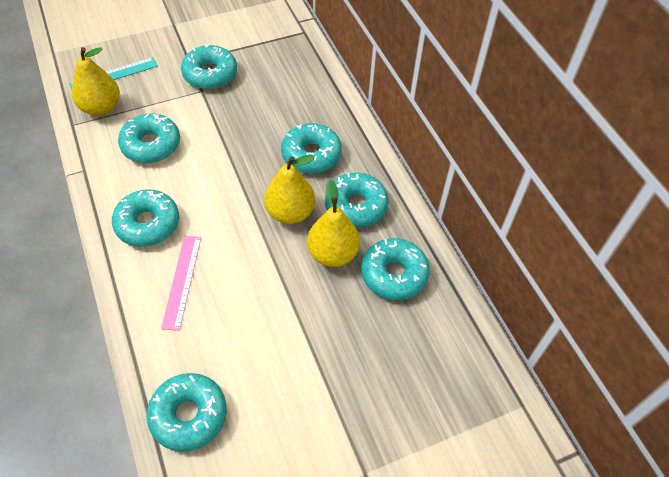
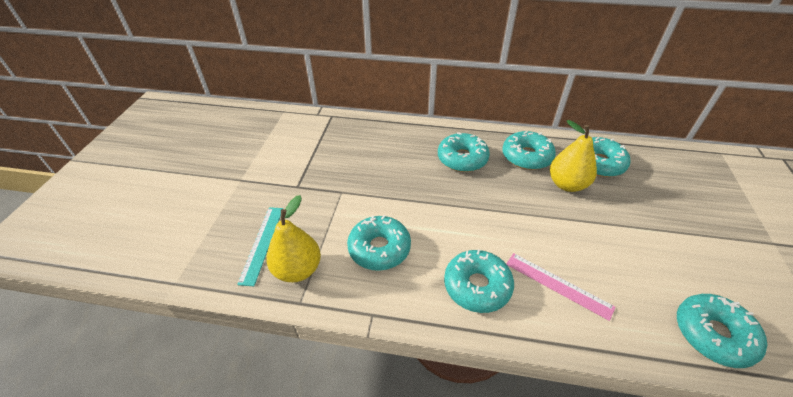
camera: 55 degrees left, 10 degrees down
turquoise donut [181,44,237,89] -> none
yellow pear [264,155,315,224] -> none

